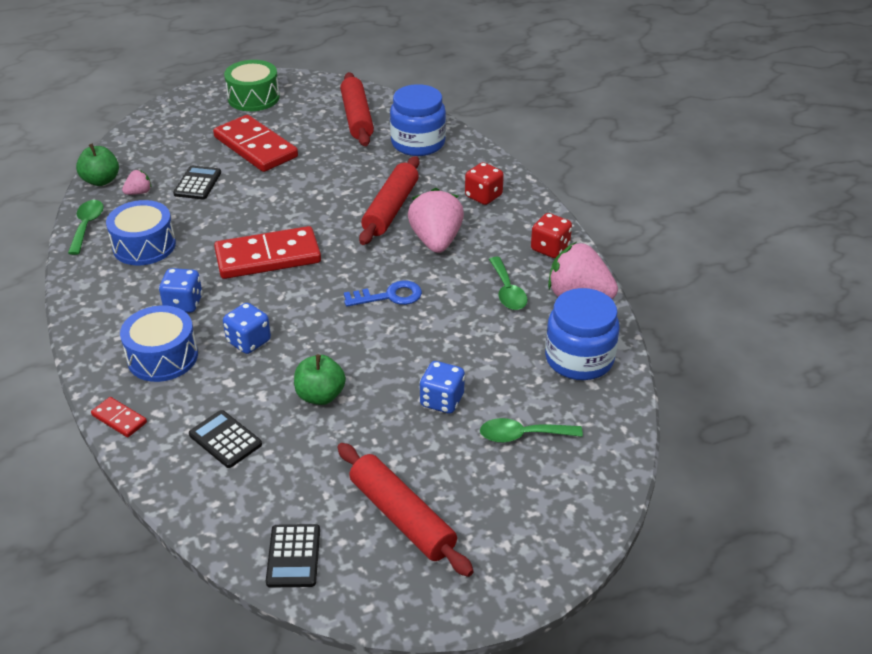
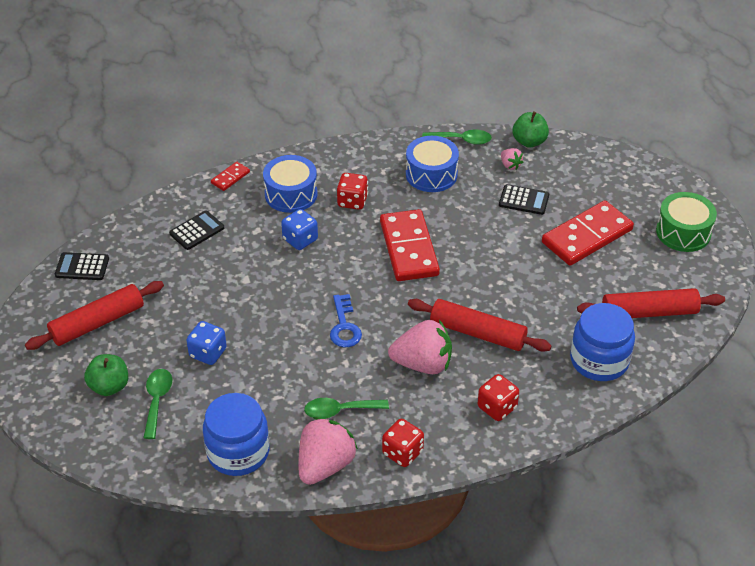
camera: 95 degrees right, 5 degrees up
blue dice [159,268,203,313] -> red dice [337,173,368,210]
green apple [294,354,346,405] -> green apple moved to [84,354,128,396]

